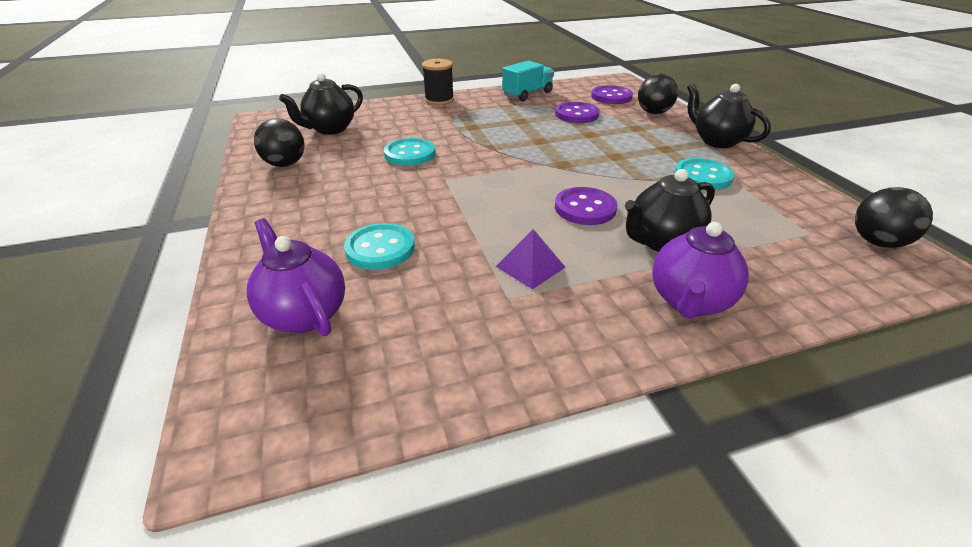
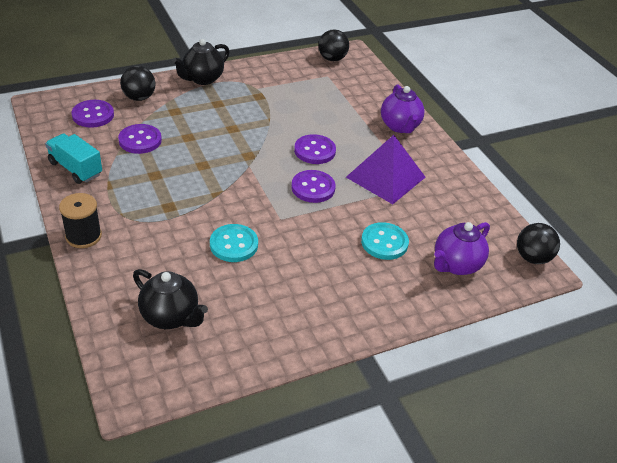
camera: 100 degrees left, 5 degrees up
black ball [254,118,305,167] -> black ball moved to [517,223,560,264]
purple pyramid [496,229,565,290] -> purple pyramid [346,135,426,204], size x1.95
black teapot [625,169,715,252] -> none
purple teapot [652,222,749,319] -> purple teapot turned 60 degrees clockwise [381,84,425,133]
turquoise button [674,158,735,190] -> none
none -> purple button [291,170,336,203]

